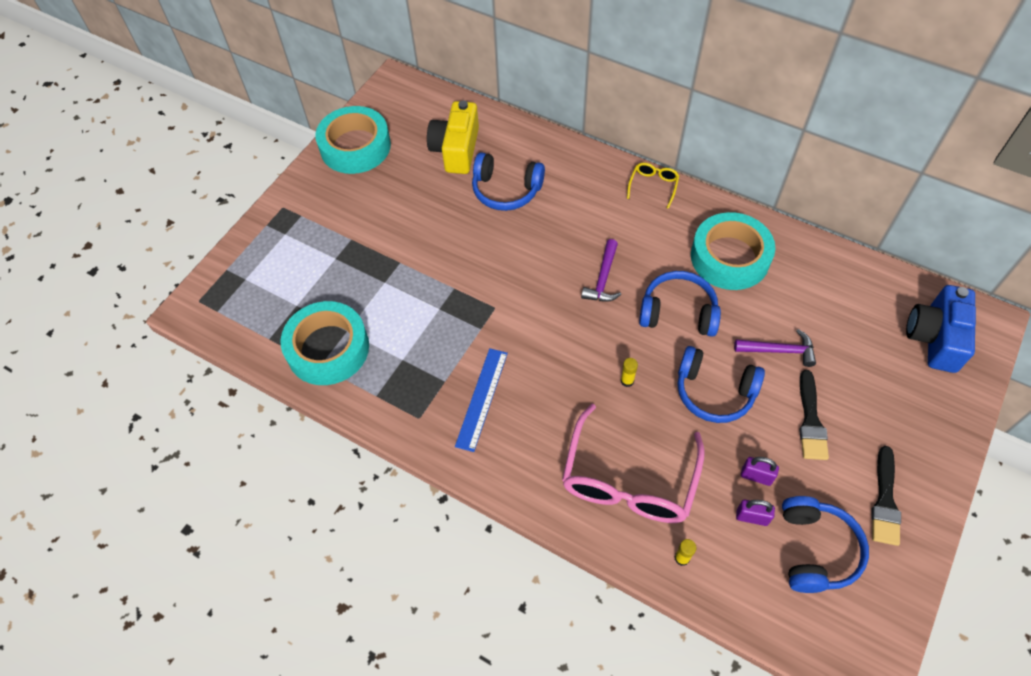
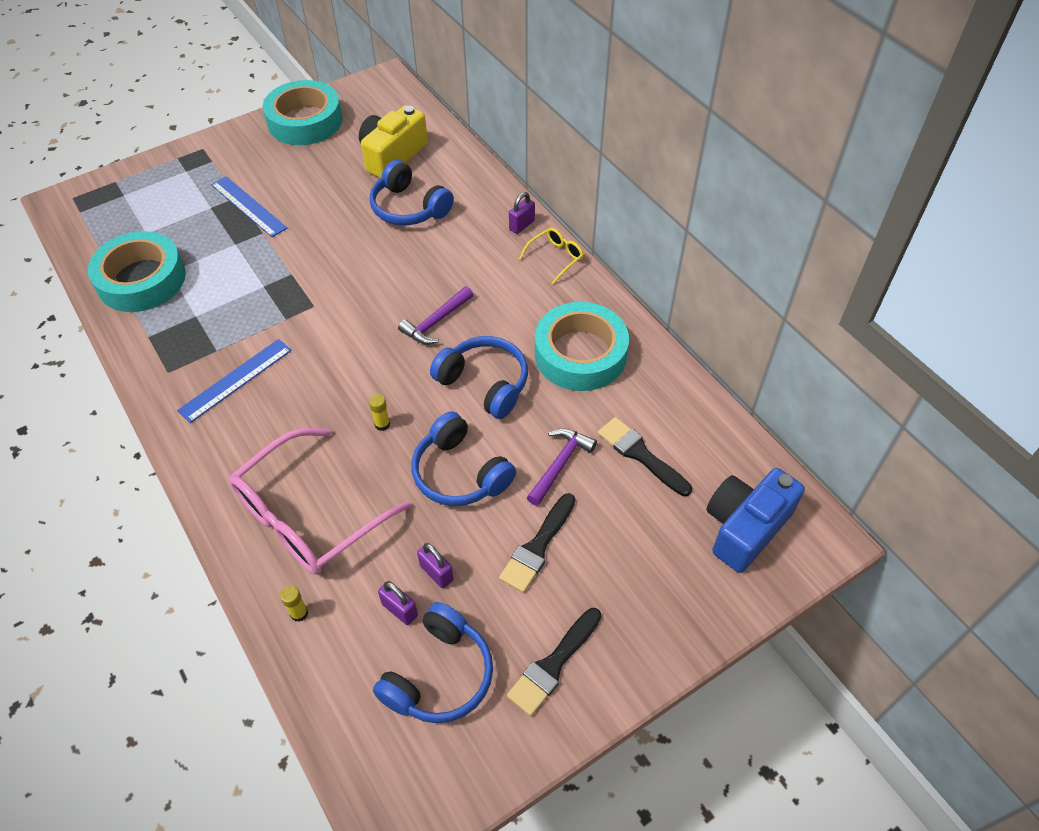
camera: 25 degrees right, 5 degrees down
purple hammer [734,329,816,367] -> purple hammer turned 90 degrees counterclockwise [527,428,597,506]
none -> blue ruler [211,176,287,237]
none -> purple padlock [509,192,535,234]
none -> black brush [598,417,692,496]

